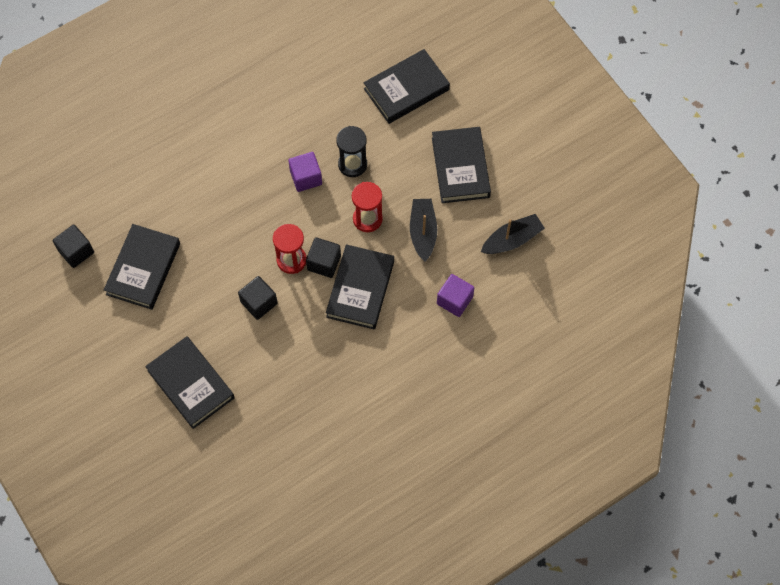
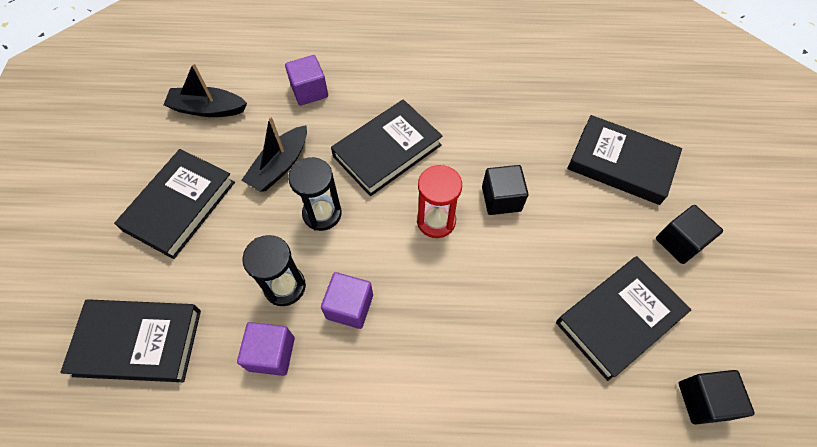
camera: 145 degrees left, 5 degrees down
black book [145,336,235,429] -> black book turned 60 degrees counterclockwise [567,115,682,205]
black cube [306,237,341,278] -> black cube moved to [656,205,723,264]
red hourglass [352,182,383,232] -> black hourglass [288,157,342,231]
none -> purple cube [237,322,295,376]

